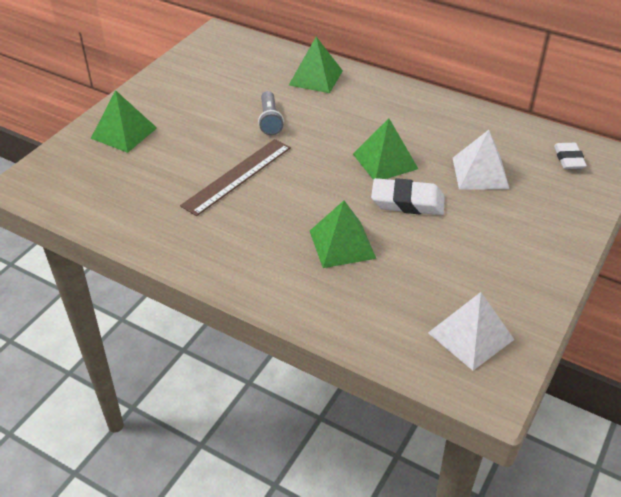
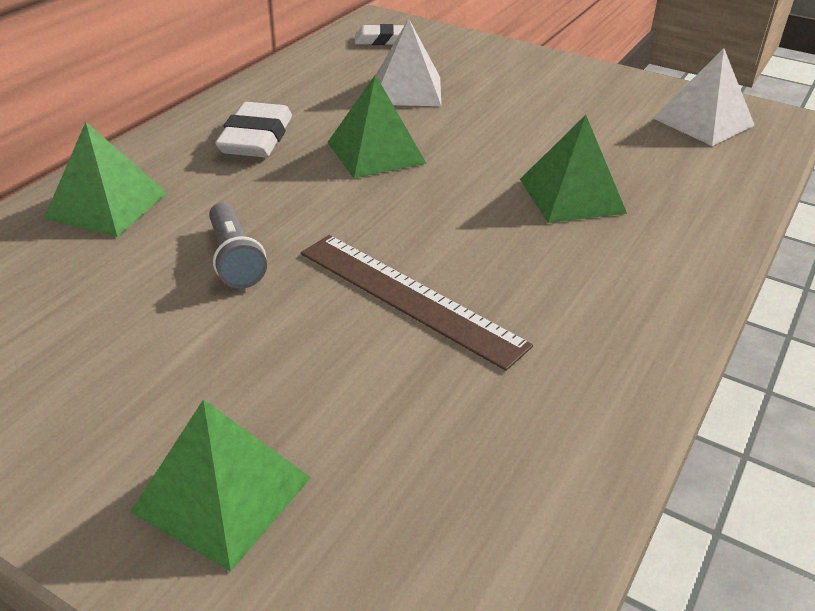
camera: 90 degrees left, 5 degrees down
grey flashlight [258,91,284,135] -> grey flashlight turned 75 degrees clockwise [209,203,267,289]
white eraser [371,178,445,215] -> white eraser moved to [215,102,292,157]

